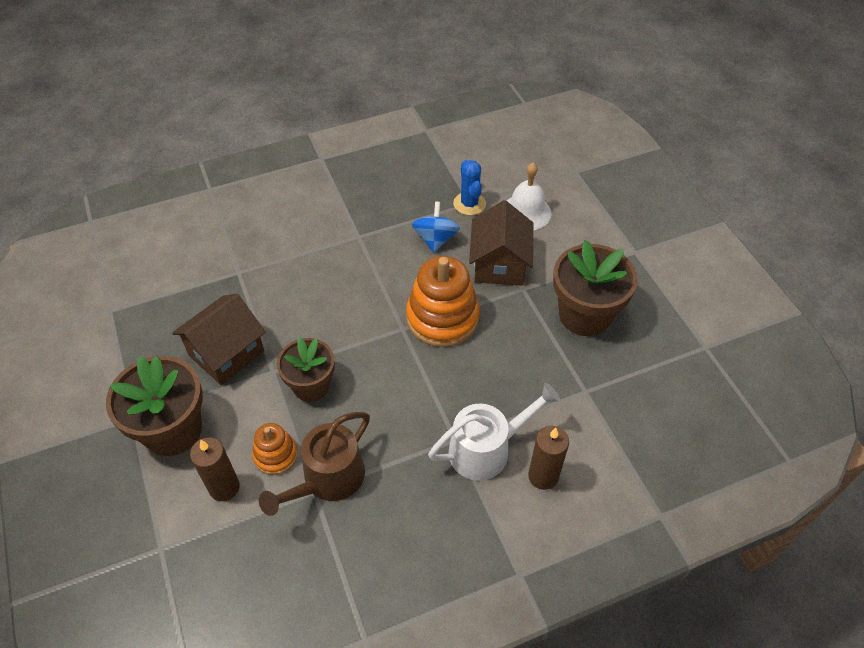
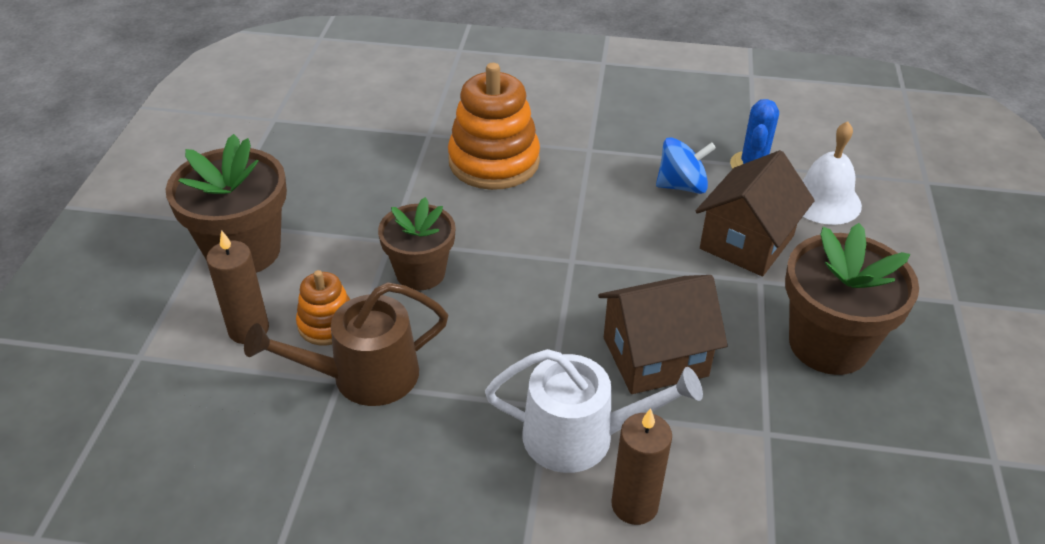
camera: 30 degrees right, 10 degrees down
brown house [172,294,266,385] -> brown house moved to [598,275,728,394]
orange stacking toy [406,256,480,347] -> orange stacking toy moved to [448,63,540,190]
blue spinning top [412,202,460,253] -> blue spinning top turned 45 degrees clockwise [656,137,716,194]

